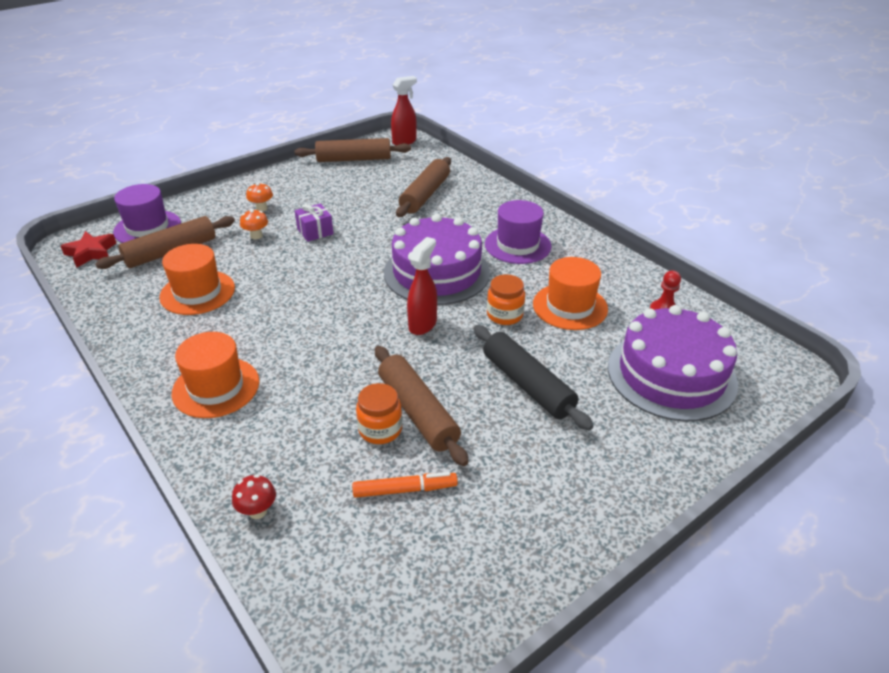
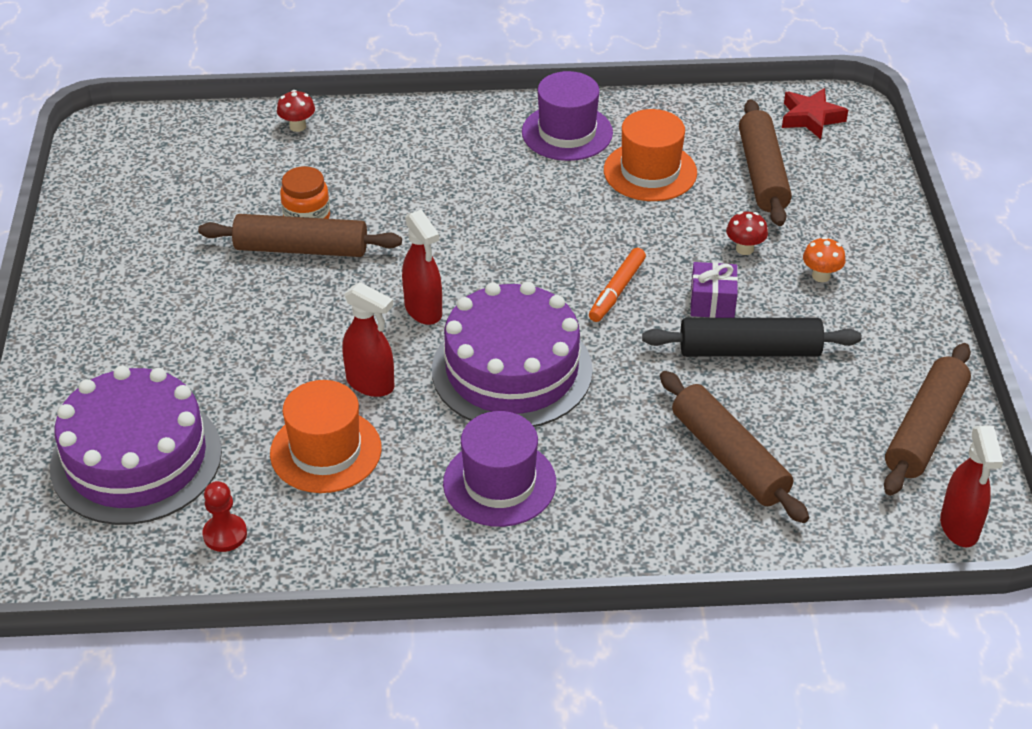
camera: 125 degrees right, 5 degrees up
purple hat [113,184,181,243] -> purple hat moved to [522,71,613,161]
orange hat [172,332,259,418] -> none
orange mushroom [240,209,268,239] -> red mushroom [726,211,768,255]
orange marker [352,472,458,498] -> orange marker moved to [589,248,646,322]
black rolling pin [474,325,593,431] -> black rolling pin moved to [642,318,862,357]
orange jar [487,274,525,325] -> red spray bottle [342,282,394,397]

